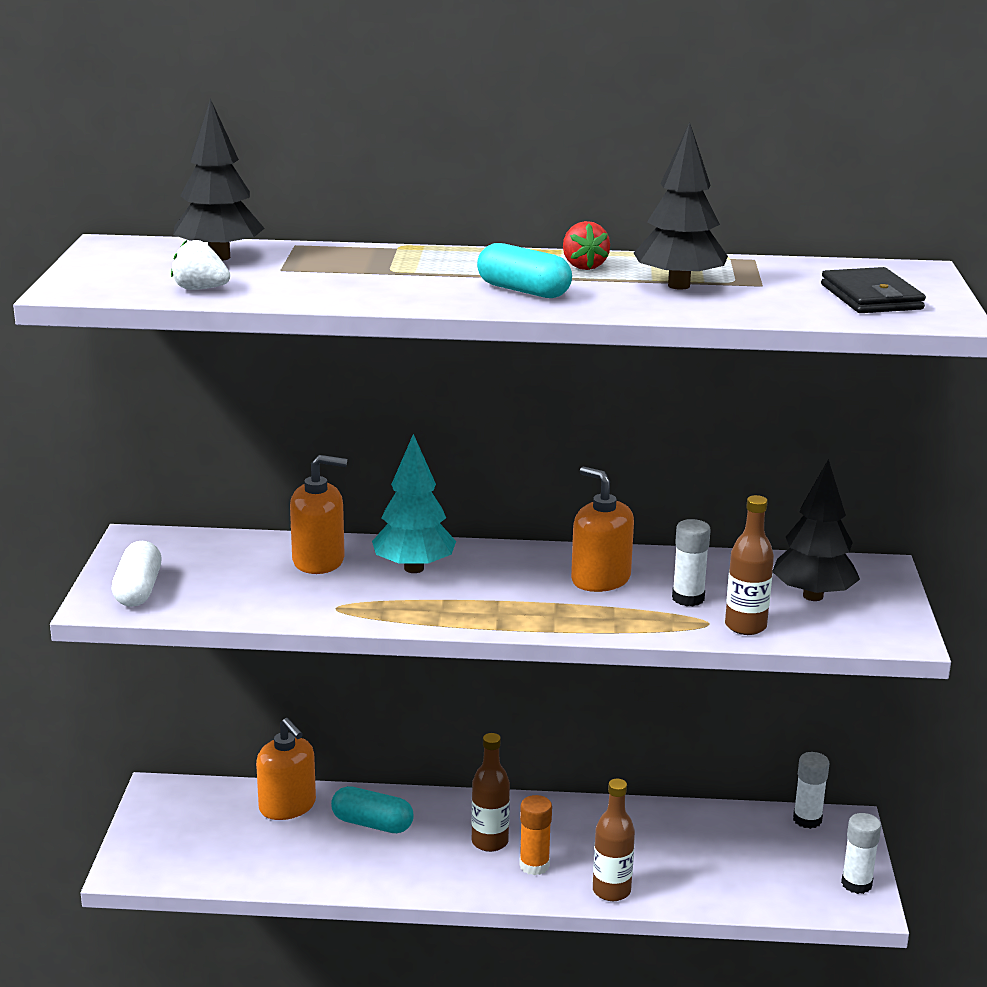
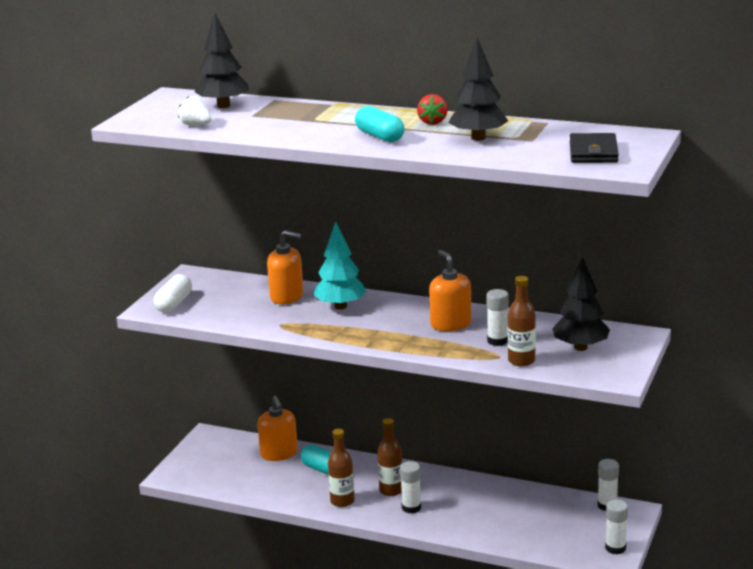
camera: 20 degrees right, 0 degrees up
orange glue stick [519,795,552,875] -> white glue stick [400,461,421,513]
brown bottle [593,779,635,901] -> brown bottle moved to [328,429,355,507]

